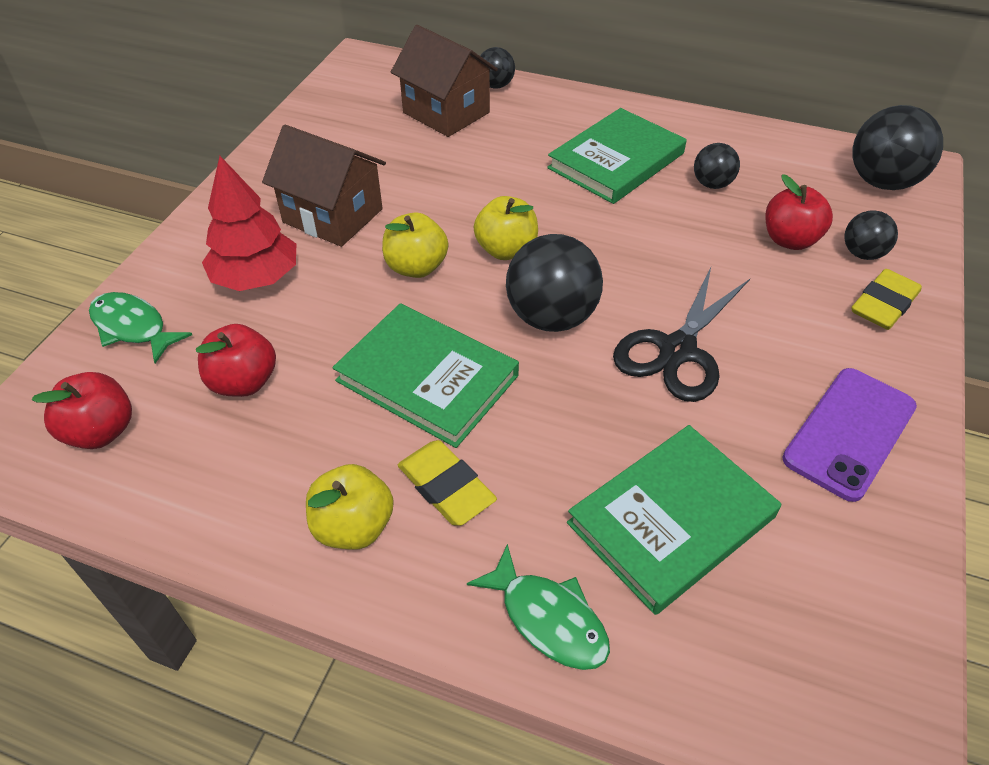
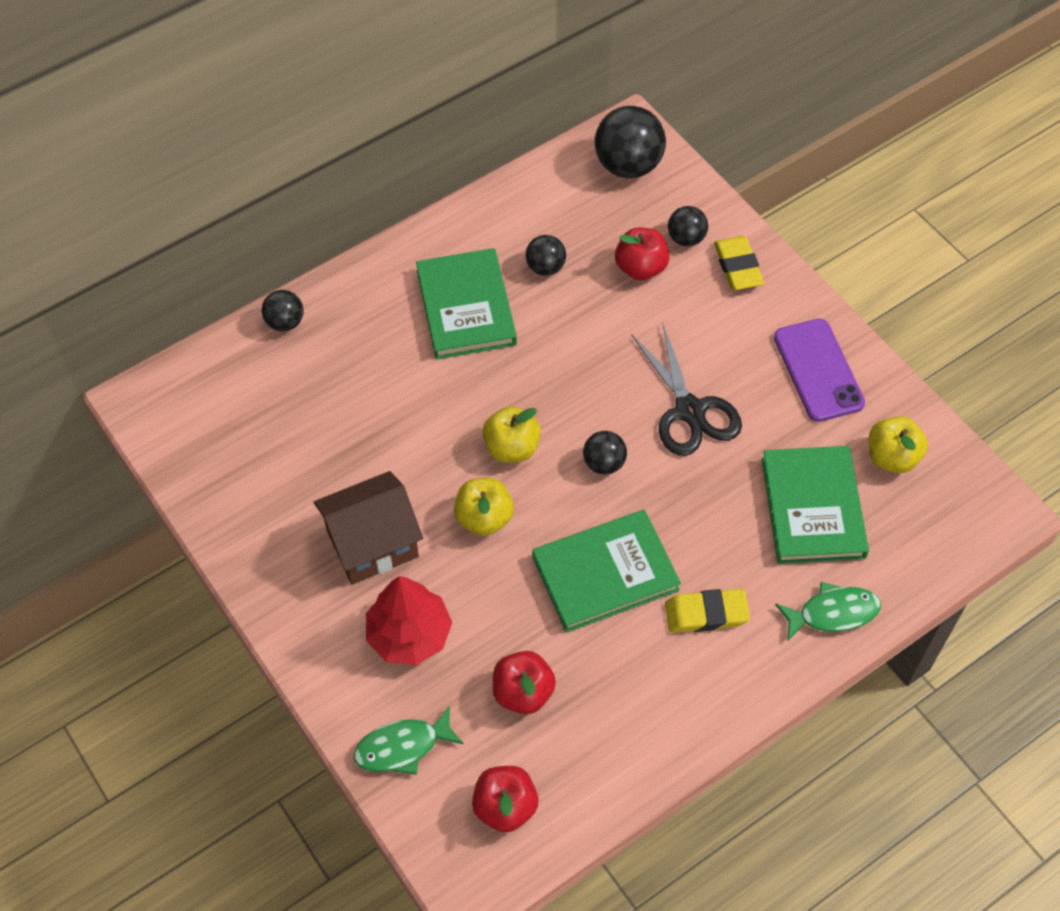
camera: 55 degrees left, 10 degrees up
yellow apple [306,464,394,550] -> yellow apple moved to [868,416,928,473]
brown house [391,25,498,137] -> none
black ball [506,234,603,332] -> black ball [583,431,627,475], size x0.55

